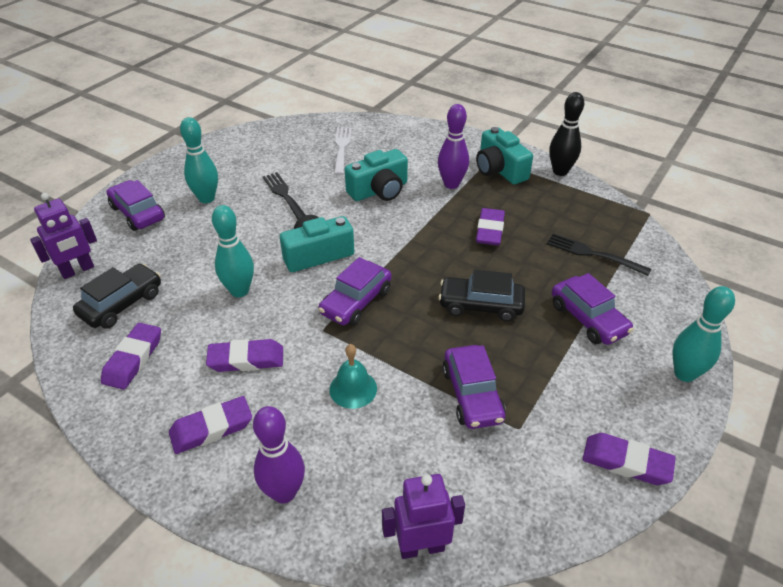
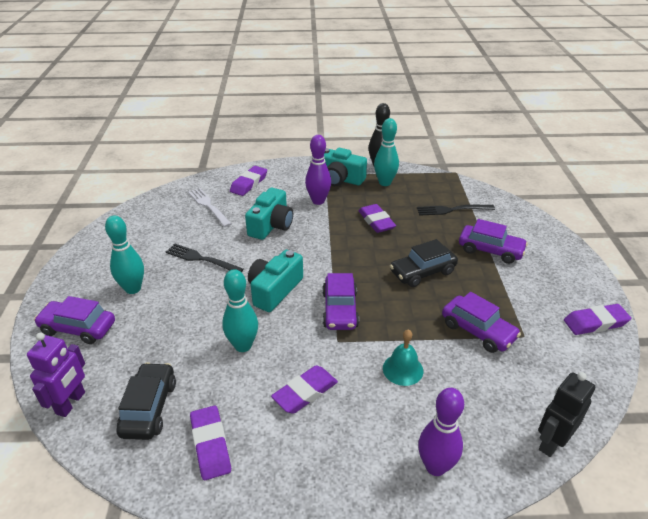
camera: 35 degrees left, 5 degrees down
purple eraser [169,396,252,454] -> purple eraser moved to [230,166,267,196]
purple robot [382,474,465,559] -> black robot [538,372,595,457]
turquoise bowling pin [672,286,735,382] -> turquoise bowling pin moved to [374,118,399,186]

